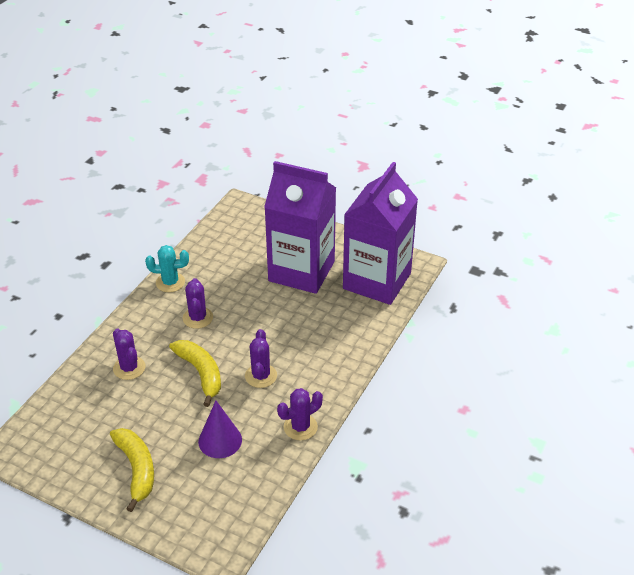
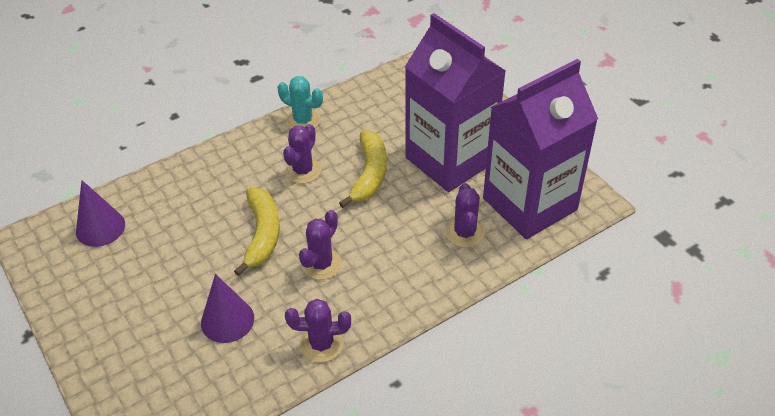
camera: 30 degrees right, 5 degrees up
yellow banana [110,428,154,512] -> yellow banana moved to [339,130,387,208]
purple cactus [113,329,145,380] -> purple cactus moved to [446,183,485,248]
none -> purple cone [76,180,125,247]

